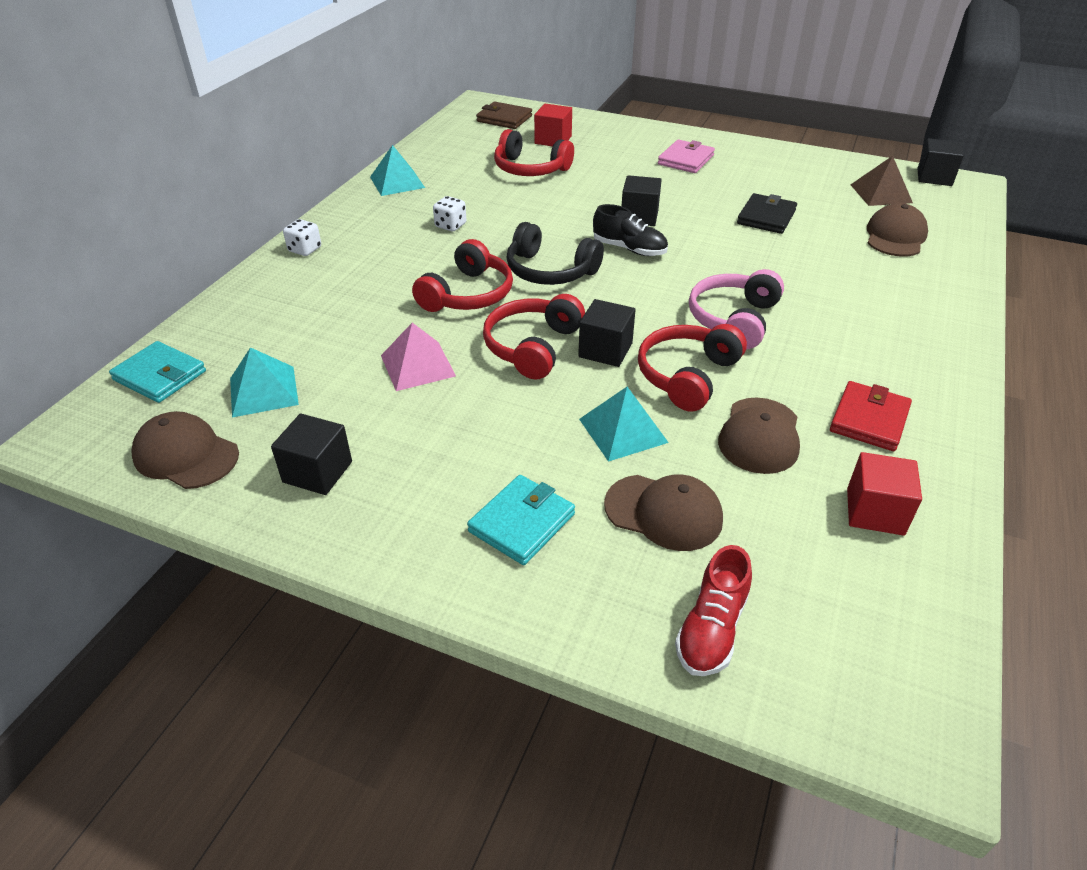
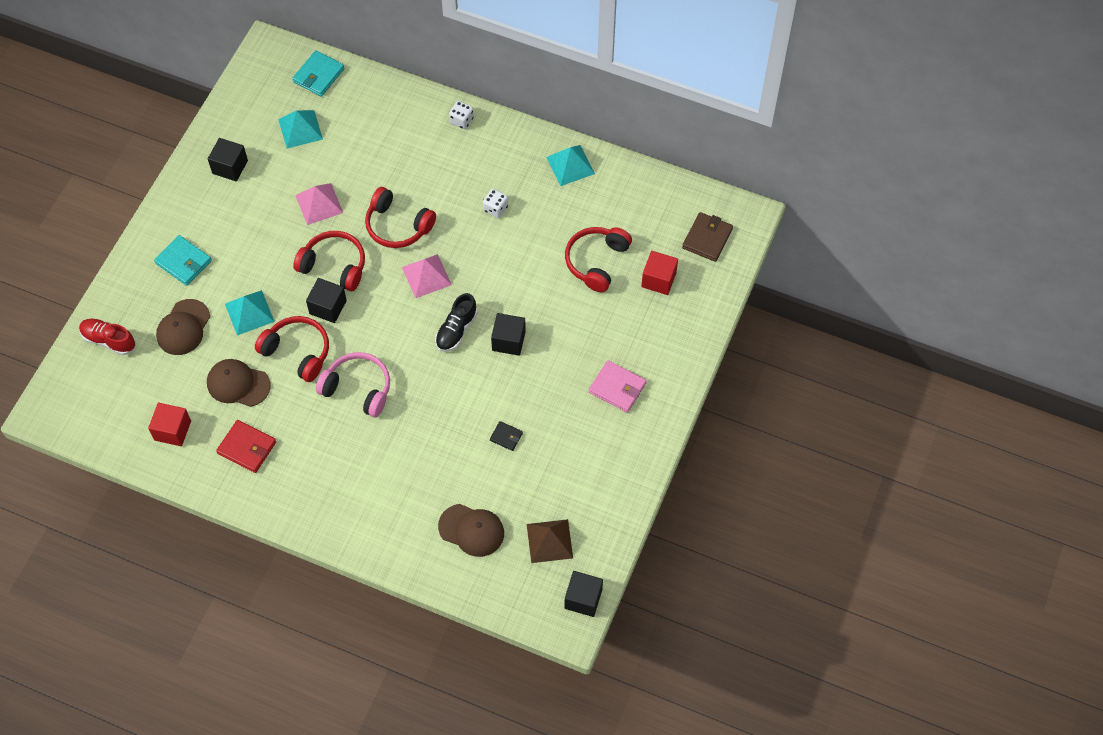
camera: 90 degrees right, 20 degrees up
brown cap [131,411,239,489] -> none
black headphones [506,222,604,285] -> pink pyramid [402,254,452,298]
black wallet [737,193,797,234] -> black wallet [490,421,523,451], size x0.57

